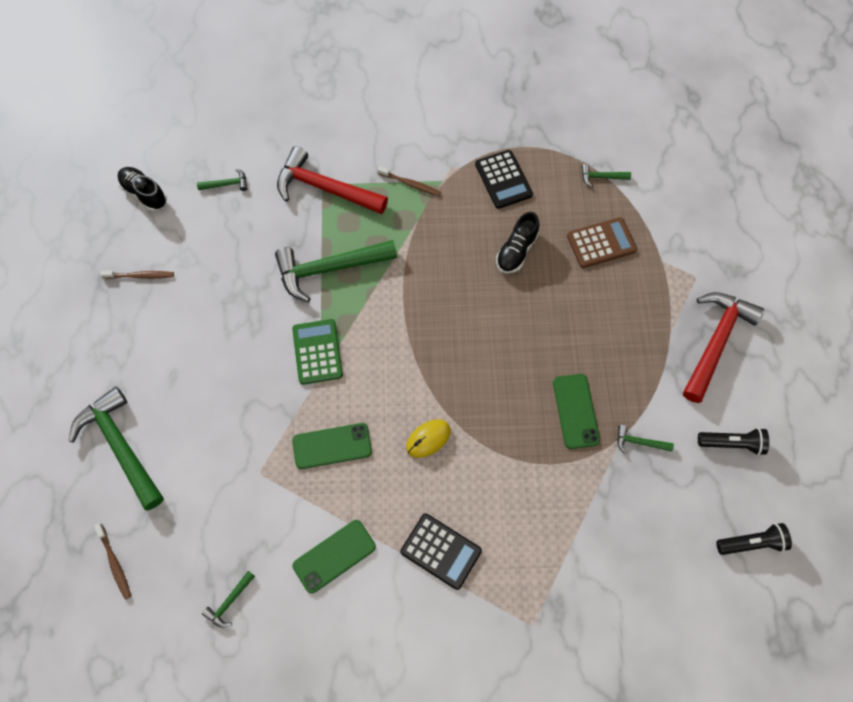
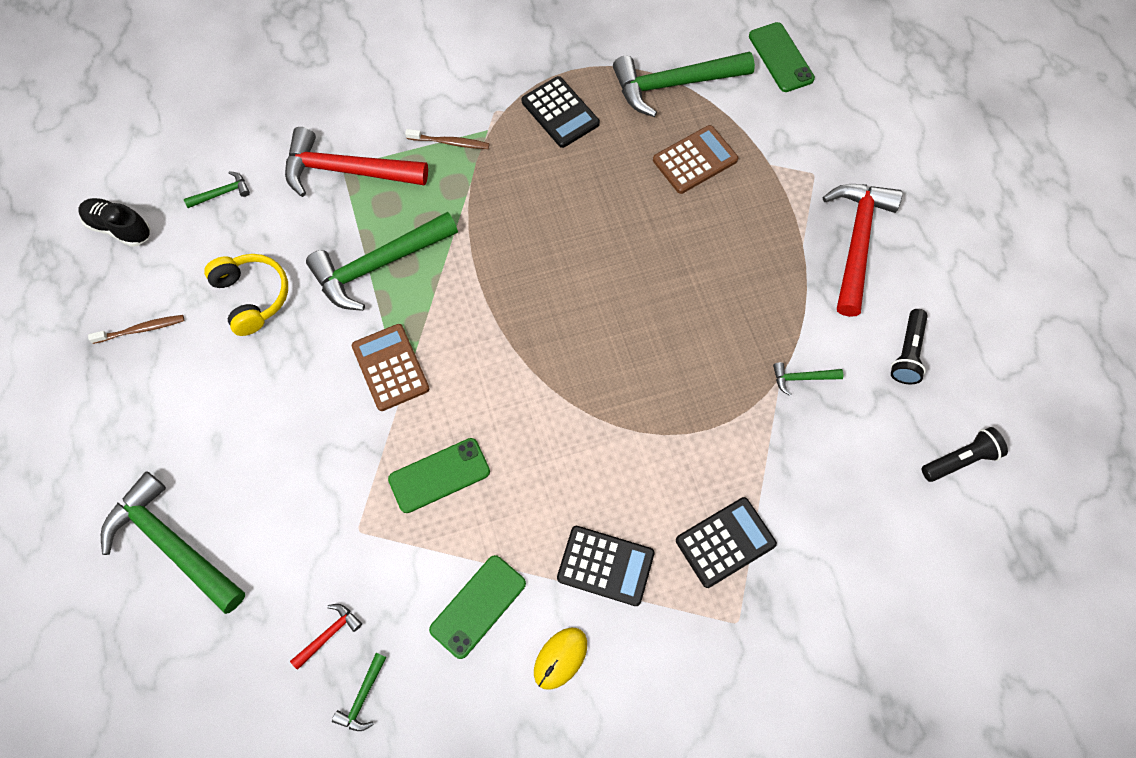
camera: 15 degrees left, 0 degrees up
brown toothbrush [94,523,131,600] -> none
green calculator [292,319,343,385] -> brown calculator [352,324,430,411]
yellow mouse [406,419,451,458] -> yellow mouse moved to [534,628,587,690]
black shoe [496,212,539,273] -> none
green phone [553,374,600,449] -> green phone moved to [749,22,815,92]
green hammer [581,164,631,187] -> green hammer [613,52,755,117], size x2.31
black flashlight [698,428,769,455] -> black flashlight turned 120 degrees clockwise [891,309,928,384]
none -> yellow headphones [204,254,288,336]
none -> red hammer [290,604,362,670]
none -> black calculator [676,497,777,588]

